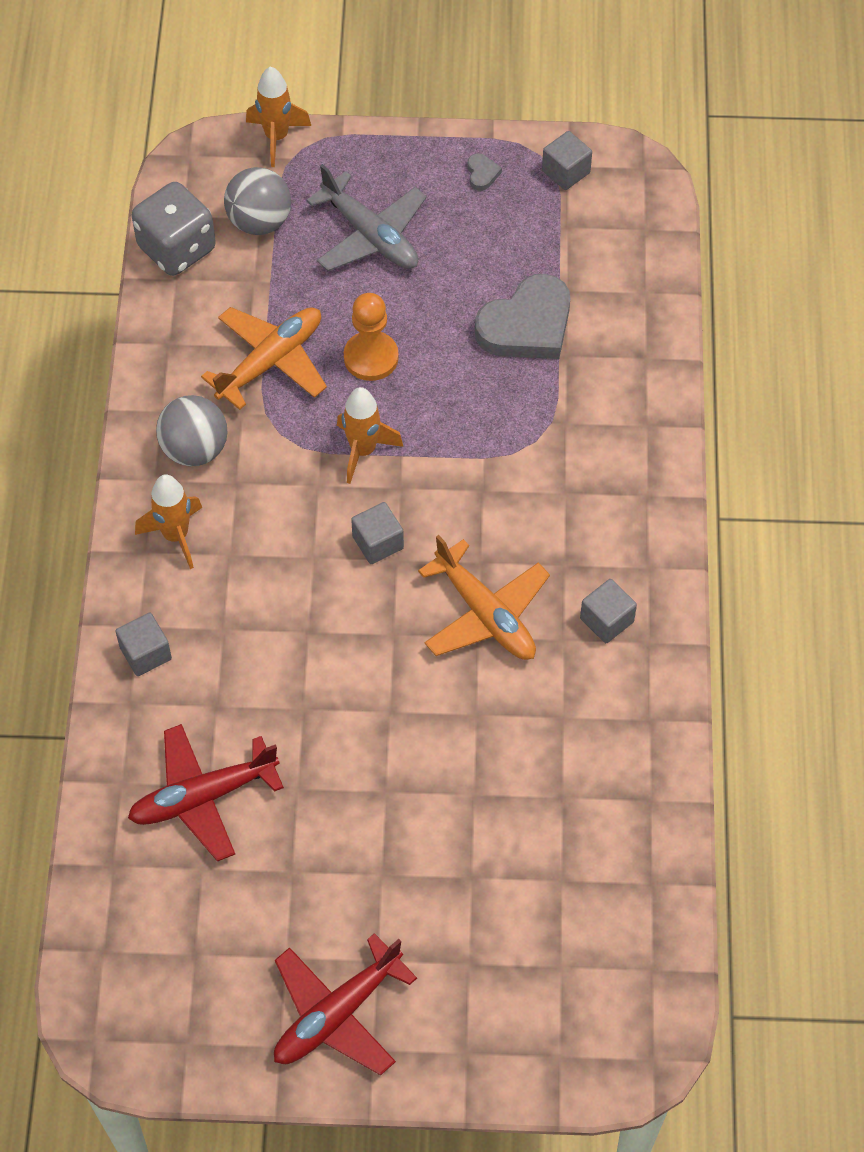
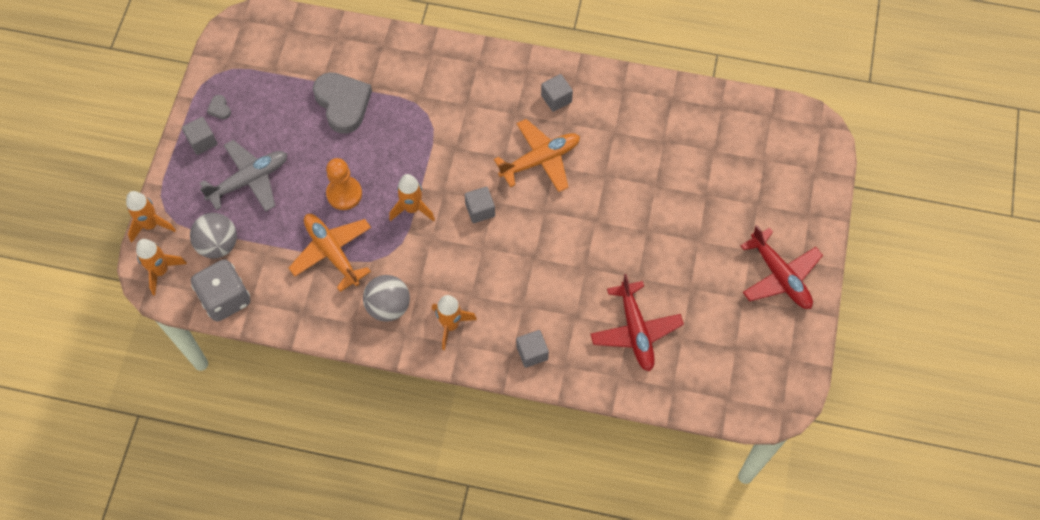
camera: 80 degrees left, 5 degrees up
grey heart [467,153,502,191] -> grey heart turned 120 degrees counterclockwise [207,95,231,119]
grey cube [542,131,592,190] -> grey cube moved to [182,117,217,155]
none -> orange rocket [136,239,187,295]

